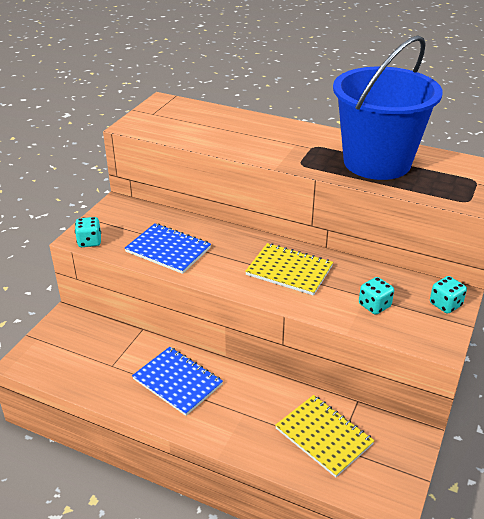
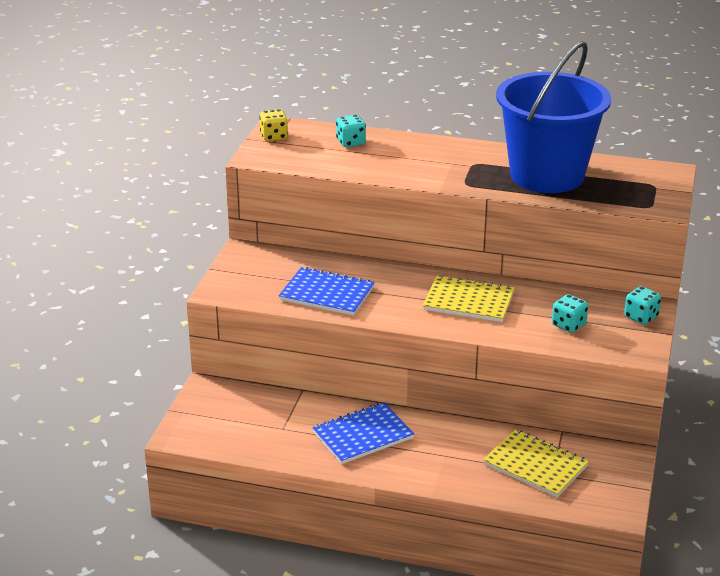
camera: 10 degrees left, 5 degrees down
turquoise dice [75,217,101,247] -> turquoise dice moved to [336,115,366,147]
blue notebook [132,347,223,416] -> blue notebook turned 60 degrees counterclockwise [312,402,414,464]
none -> yellow dice [259,109,288,141]

